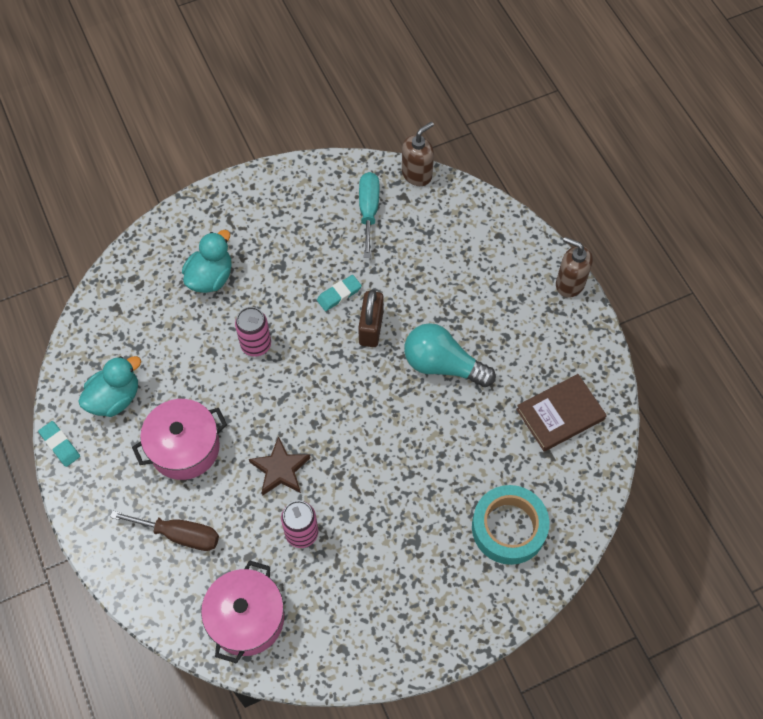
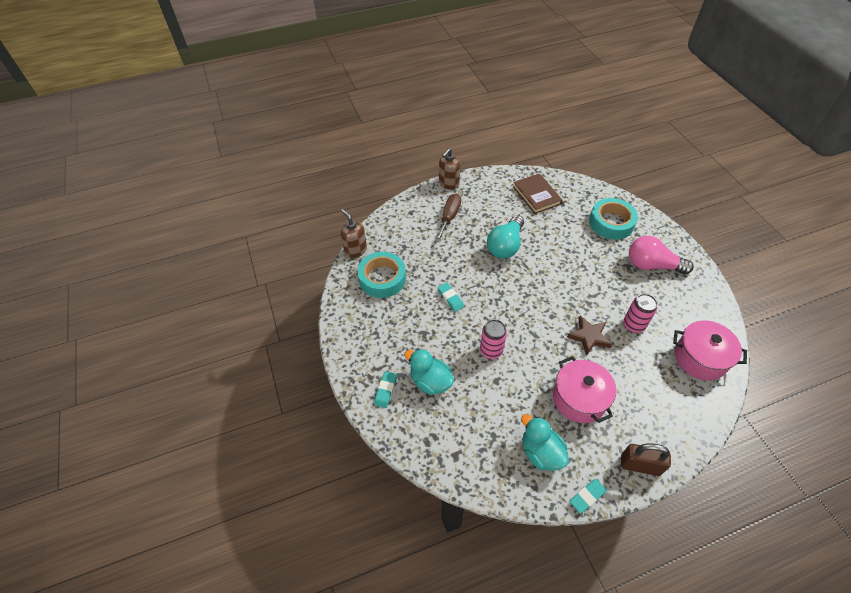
camera: 85 degrees left, 10 degrees down
brown screwdriver [110,510,219,551] -> brown screwdriver moved to [435,194,461,242]
brown padlock [358,289,384,347] -> brown padlock moved to [621,443,671,476]
turquoise screwdriver [359,172,379,258] -> turquoise tape [357,252,406,298]
none -> turquoise eraser [374,371,397,408]
none -> pink light bulb [629,236,694,274]

